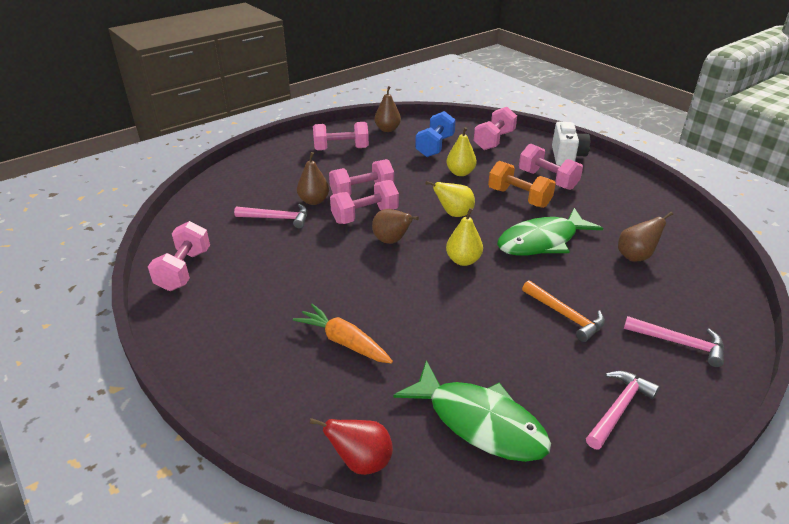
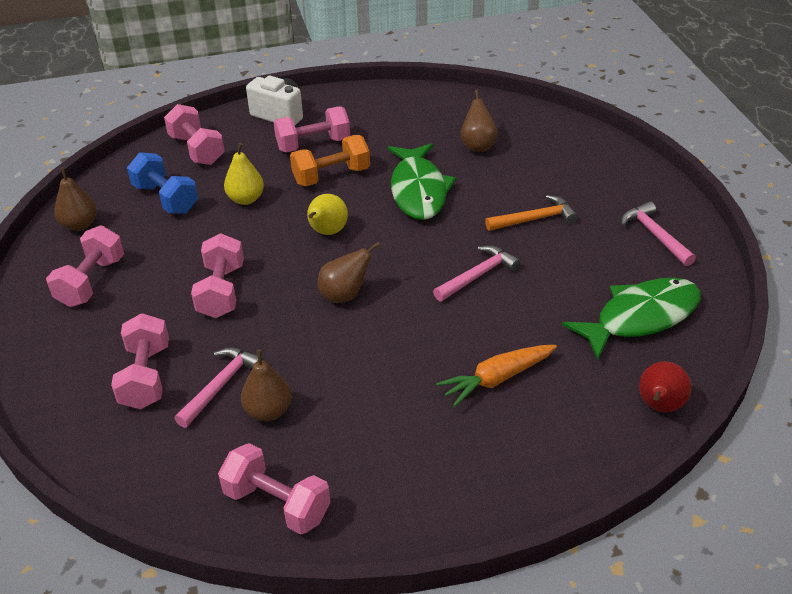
camera: 65 degrees left, 5 degrees up
brown pear [297,152,329,205] -> brown pear moved to [241,349,291,421]
pink dumbbell [330,180,399,224] -> pink dumbbell moved to [111,313,169,409]
yellow pear [446,208,483,266] -> none
pink hammer [624,316,724,367] -> pink hammer moved to [433,245,521,301]

